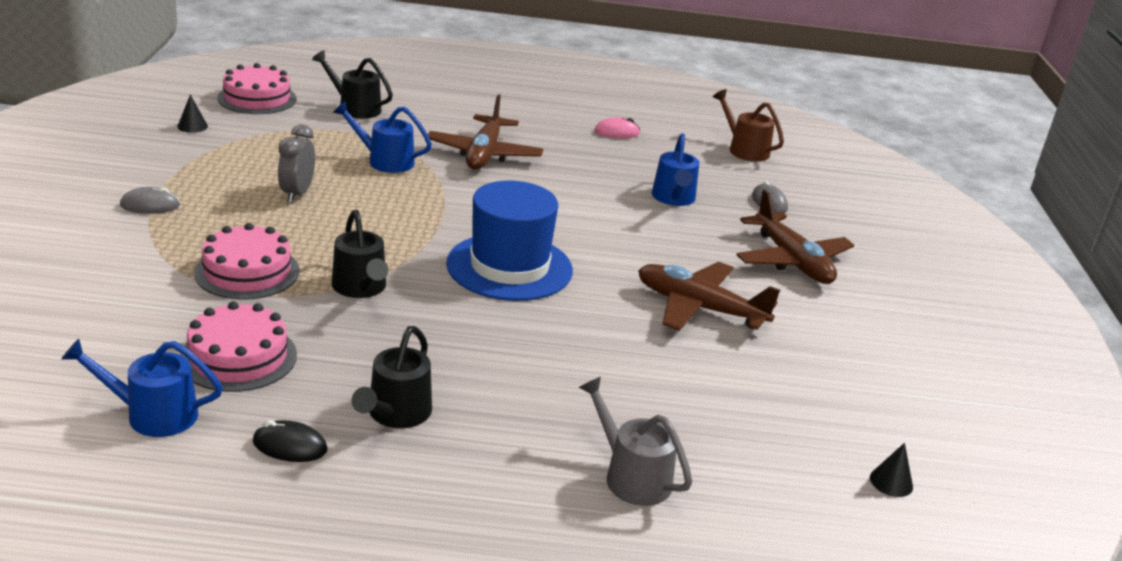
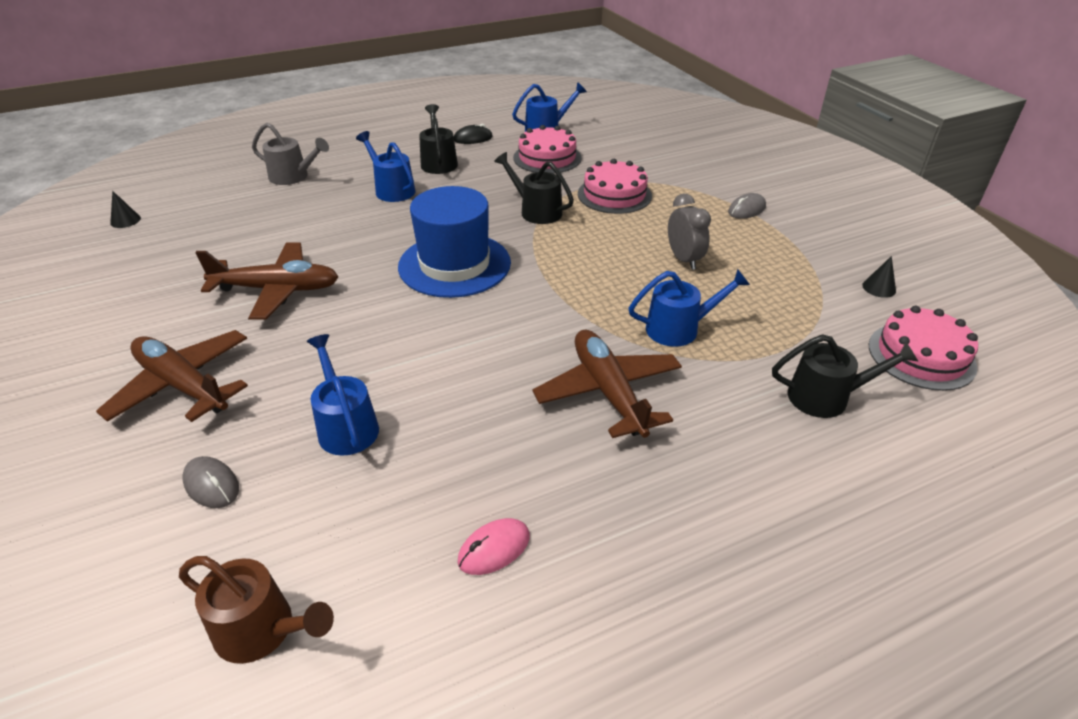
camera: 155 degrees right, 10 degrees up
none -> blue watering can [356,131,415,202]

